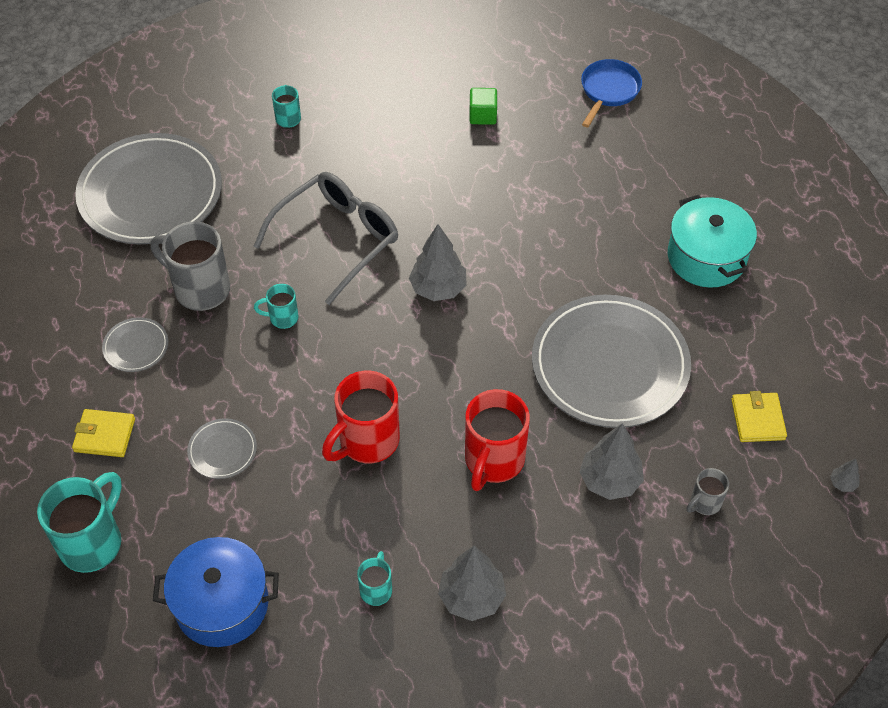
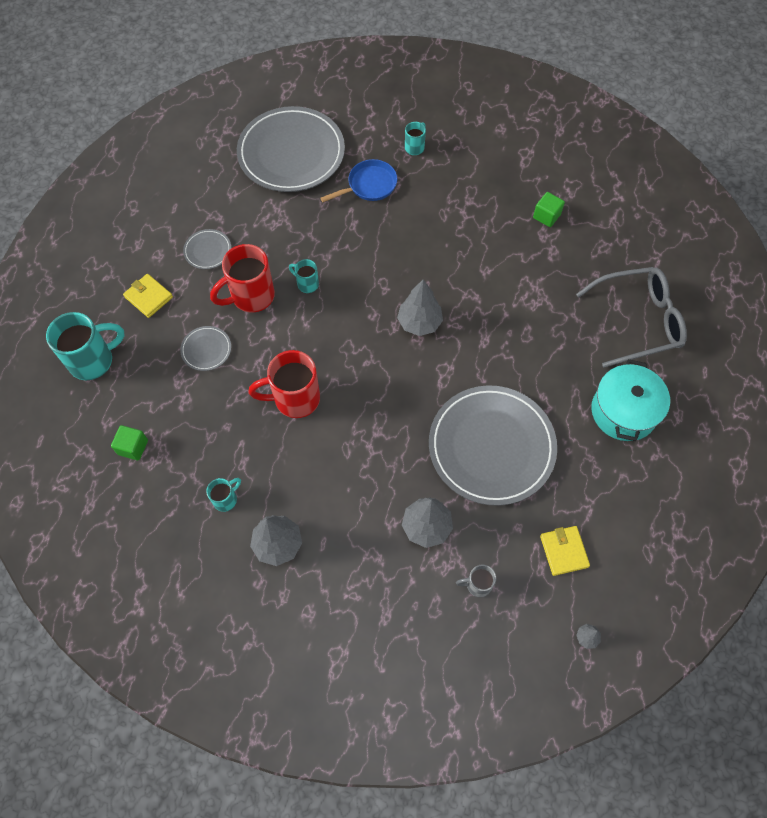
camera: 35 degrees right, 10 degrees up
grey mug [150,221,230,311] -> none
blue pot [153,537,279,647] -> green cube [111,425,148,460]
grey glasses [253,172,398,305] -> grey glasses moved to [576,267,687,368]
red mug [465,389,530,491] -> red mug moved to [210,244,275,312]
blue pan [581,59,642,127] -> blue pan moved to [321,159,397,202]
yellow wallet [731,391,787,442] -> yellow wallet turned 45 degrees counterclockwise [540,526,590,576]

